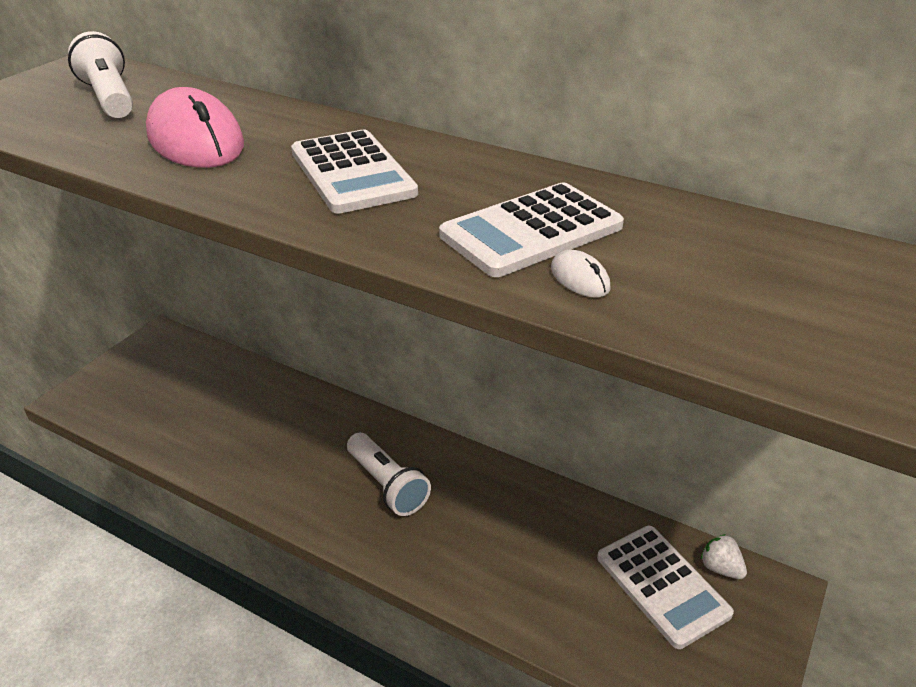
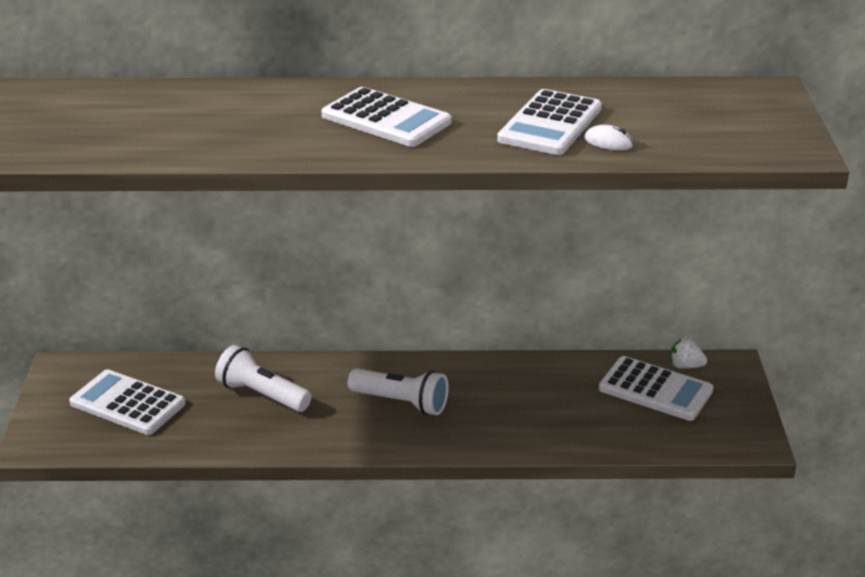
camera: 30 degrees left, 5 degrees down
white flashlight [68,31,133,118] -> white flashlight moved to [215,345,312,412]
pink mouse [146,87,244,168] -> none
none -> white calculator [69,369,186,435]

